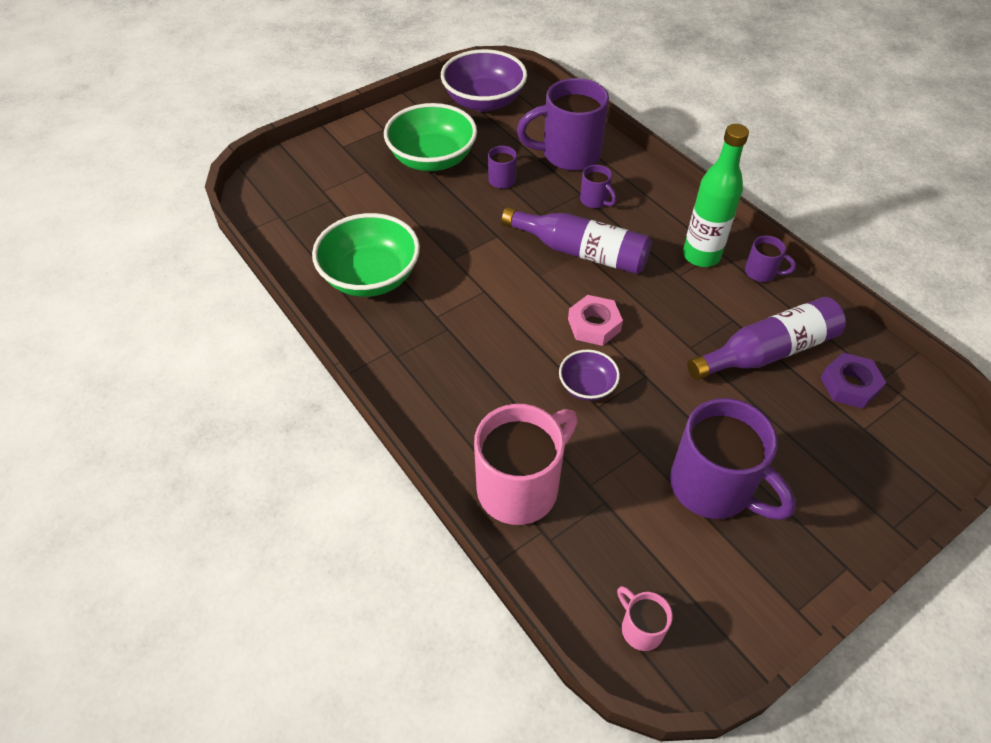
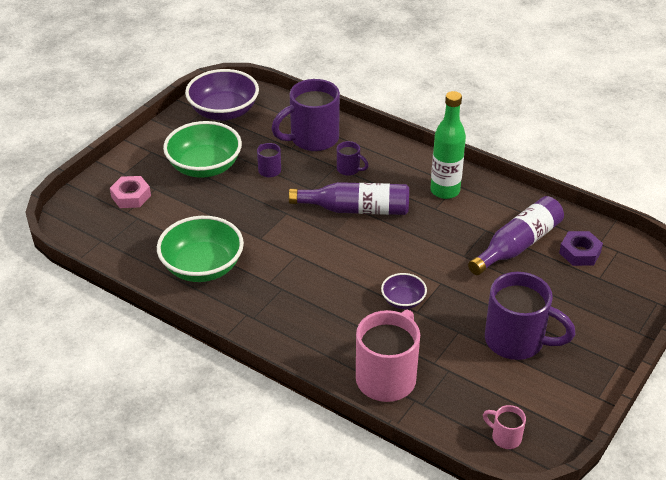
camera: 20 degrees left, 10 degrees down
pink nut [568,295,623,346] -> pink nut moved to [110,176,151,208]
purple mug [745,236,796,282] -> none

